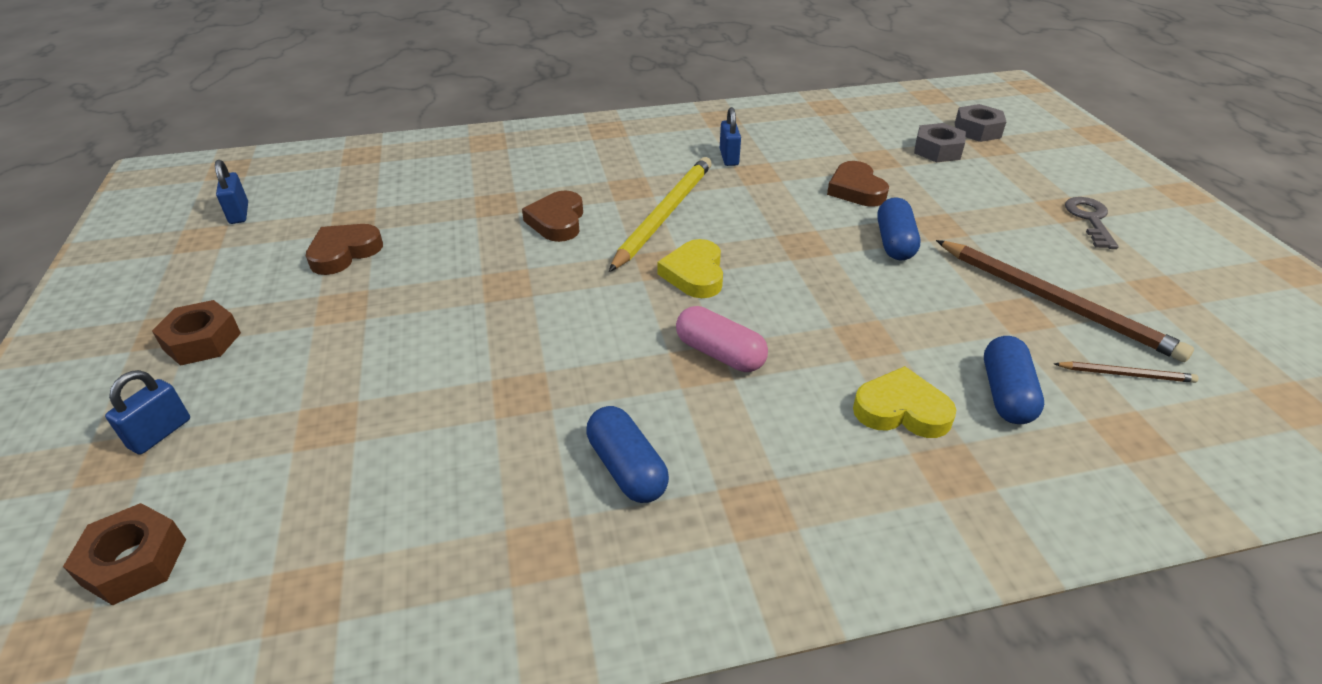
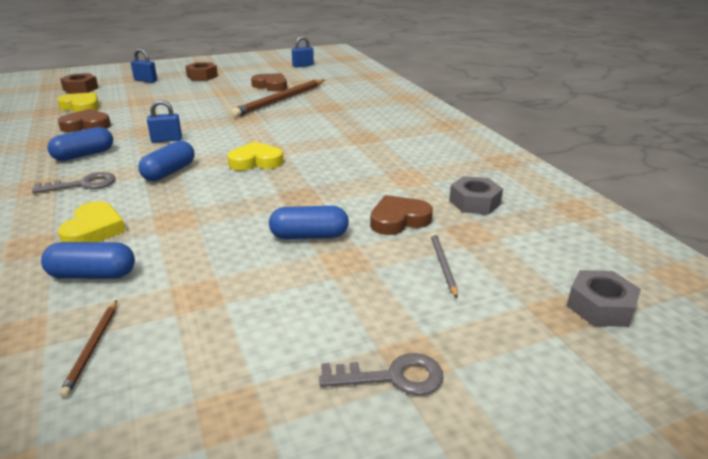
camera: 80 degrees right, 10 degrees down
brown heart [522,190,583,242] -> brown heart moved to [58,109,111,132]
yellow pencil [609,157,712,272] -> none
pink capsule [676,306,768,372] -> blue capsule [138,141,194,181]
blue padlock [720,107,741,166] -> blue padlock moved to [147,100,182,143]
grey nut [914,123,966,162] -> grey nut moved to [449,176,503,214]
brown pencil [936,240,1194,362] -> brown pencil moved to [231,80,325,117]
none -> grey key [32,172,116,193]
none -> yellow heart [57,92,99,113]
none -> grey pencil [431,233,458,298]

